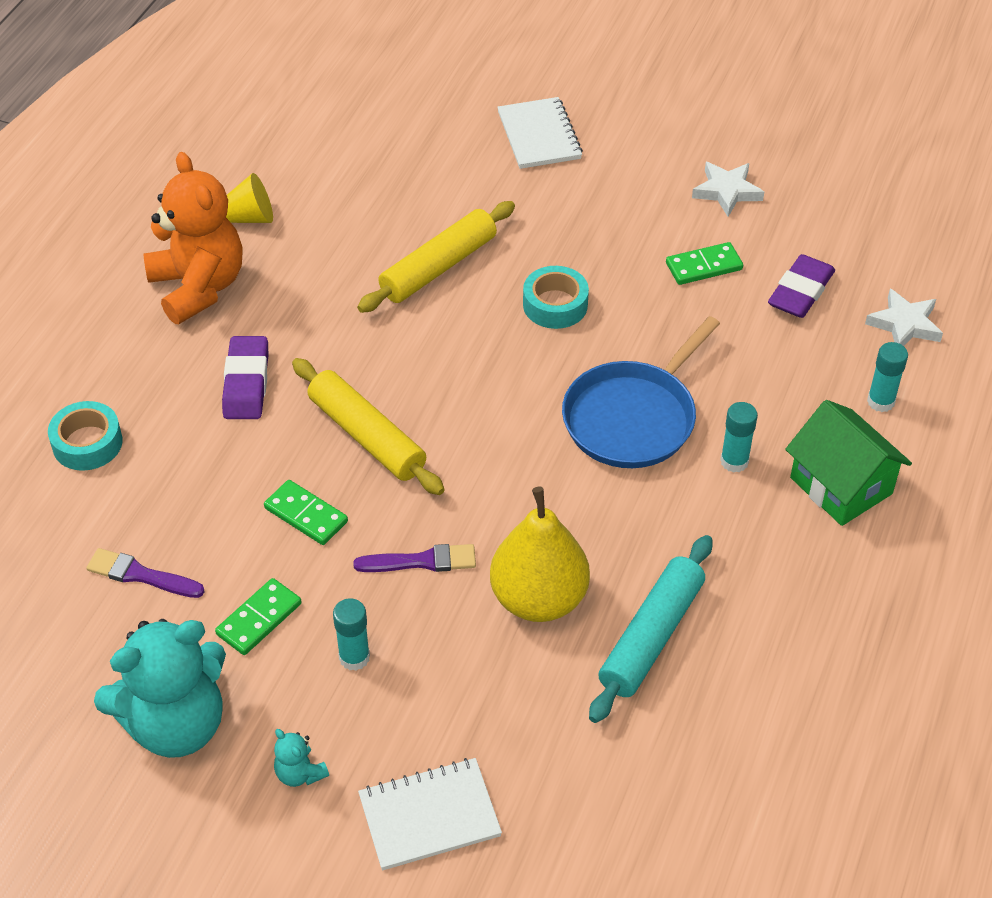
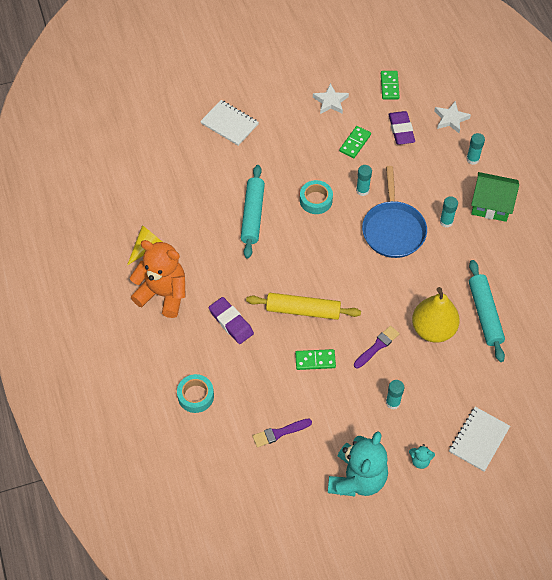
camera: 40 degrees left, 10 degrees up
green domino [215,578,302,655] -> green domino moved to [381,71,400,99]
yellow rolling pin [357,201,515,313] -> turquoise rolling pin [241,165,265,258]
none -> turquoise glue stick [356,165,372,196]

